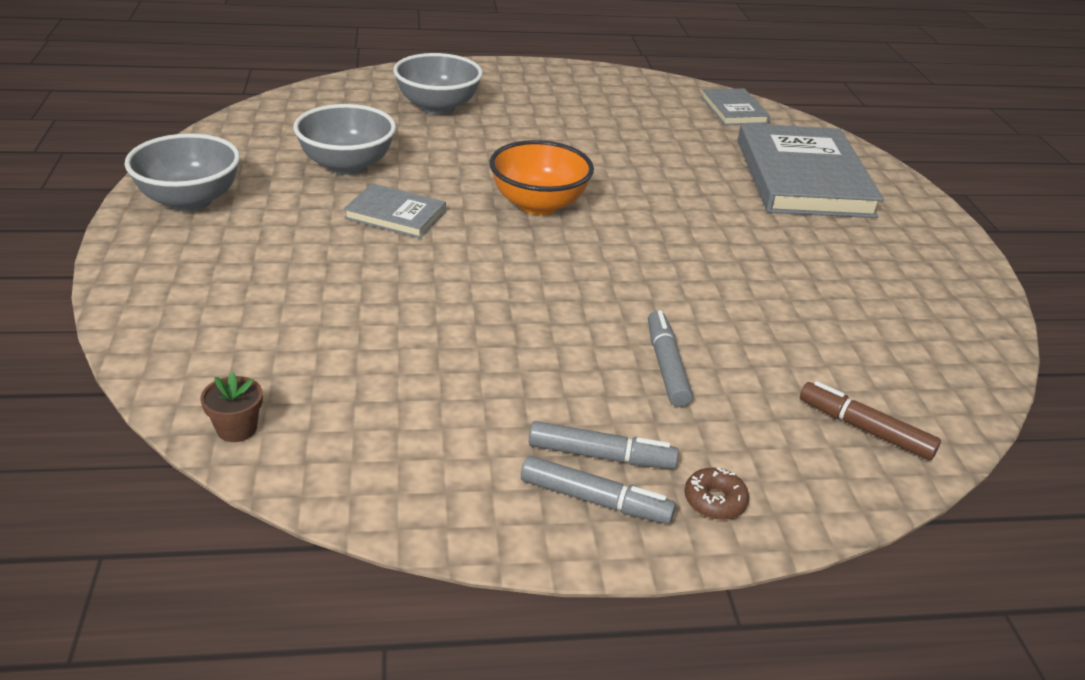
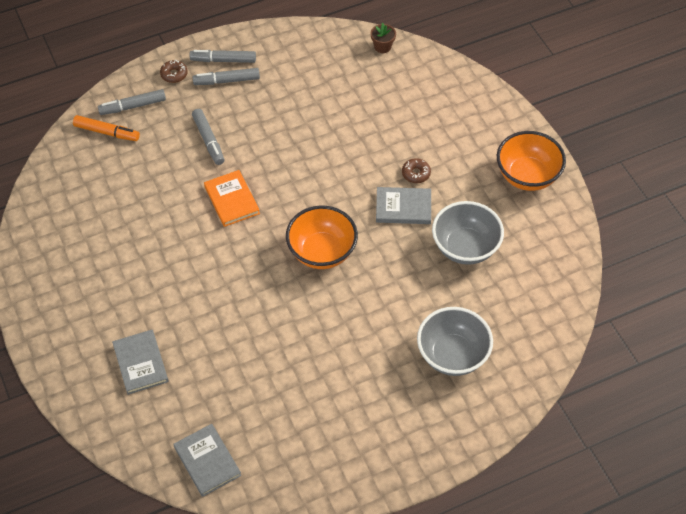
camera: 165 degrees right, 20 degrees up
grey bowl [125,133,240,212] -> orange bowl [497,131,566,191]
grey book [737,123,884,218] -> grey book [112,330,168,395], size x0.49
brown marker [800,381,941,460] -> orange marker [73,115,140,141]
none -> grey marker [98,89,166,115]
none -> orange book [204,170,260,227]
none -> brown donut [402,158,431,183]

